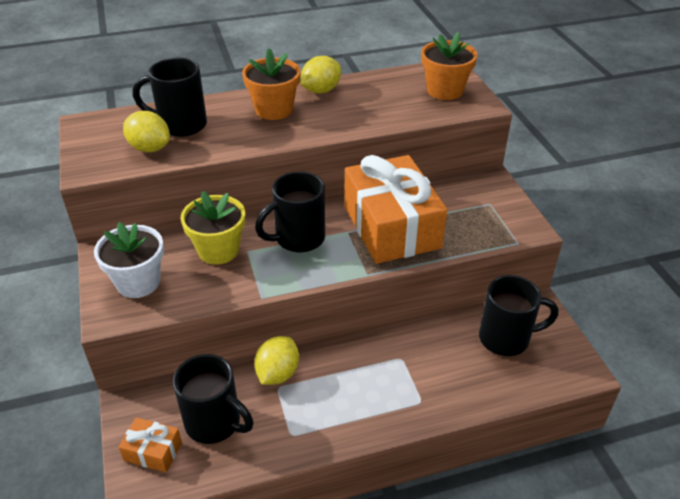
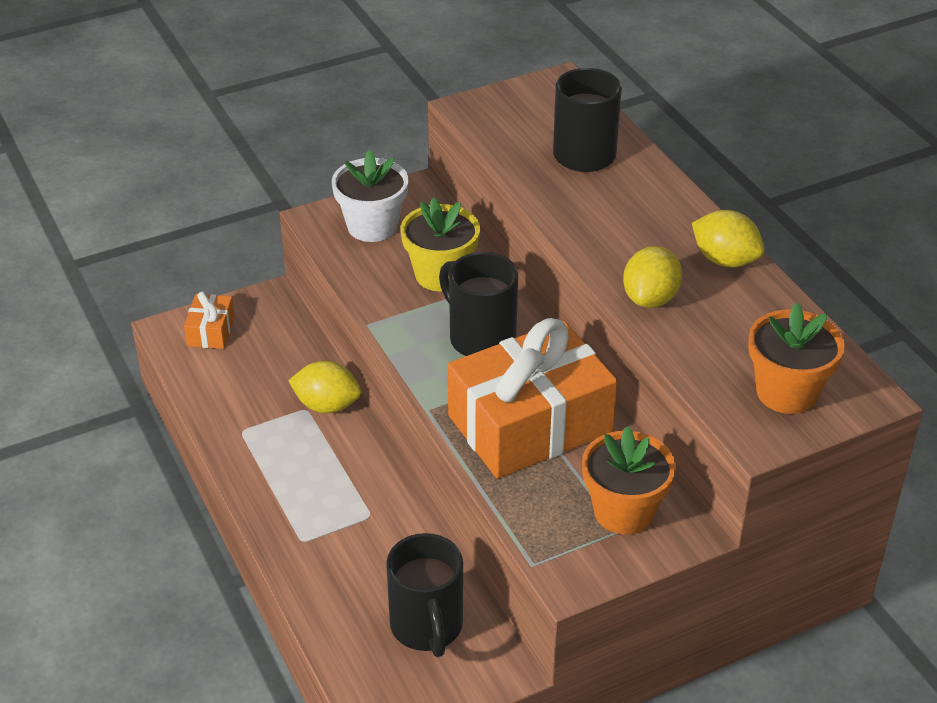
camera: 80 degrees right, 0 degrees up
yellow lemon [123,111,170,152] -> yellow lemon moved to [623,246,682,308]
black mug [173,354,253,444] -> none
orange flower pot [242,48,301,120] -> orange flower pot moved to [582,426,676,535]

